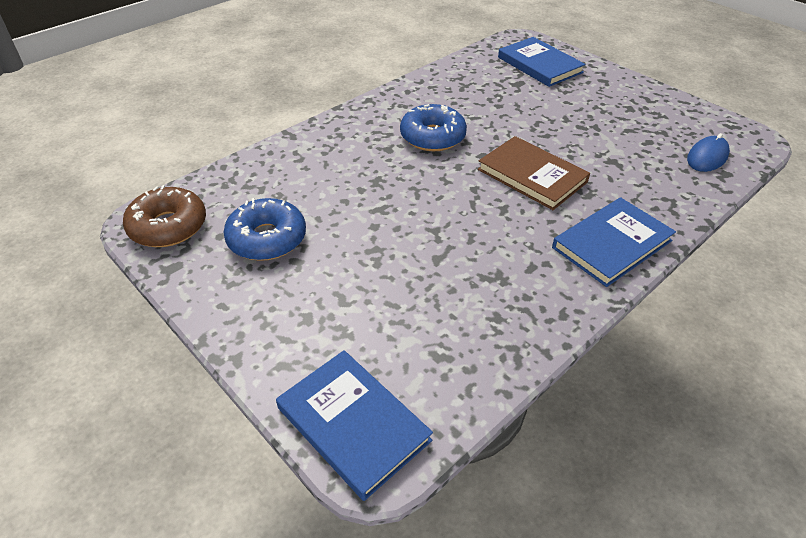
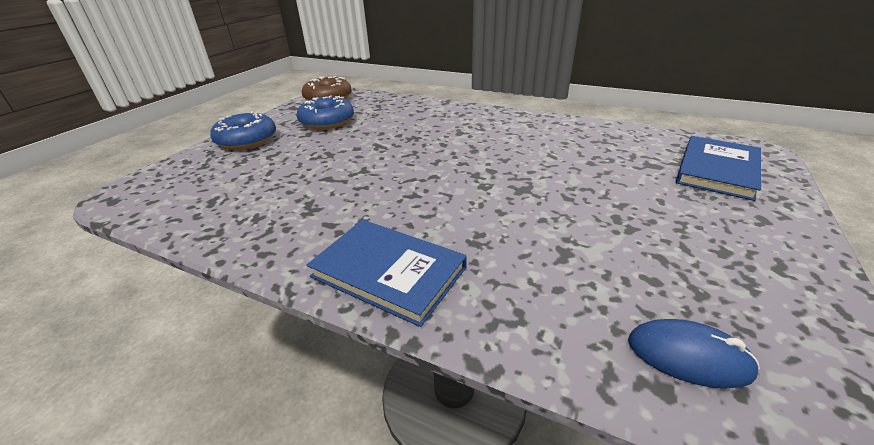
camera: 70 degrees right, 10 degrees down
blue book [276,350,433,501] -> none
blue donut [400,104,467,151] -> blue donut moved to [210,111,276,150]
brown book [478,136,590,210] -> none

